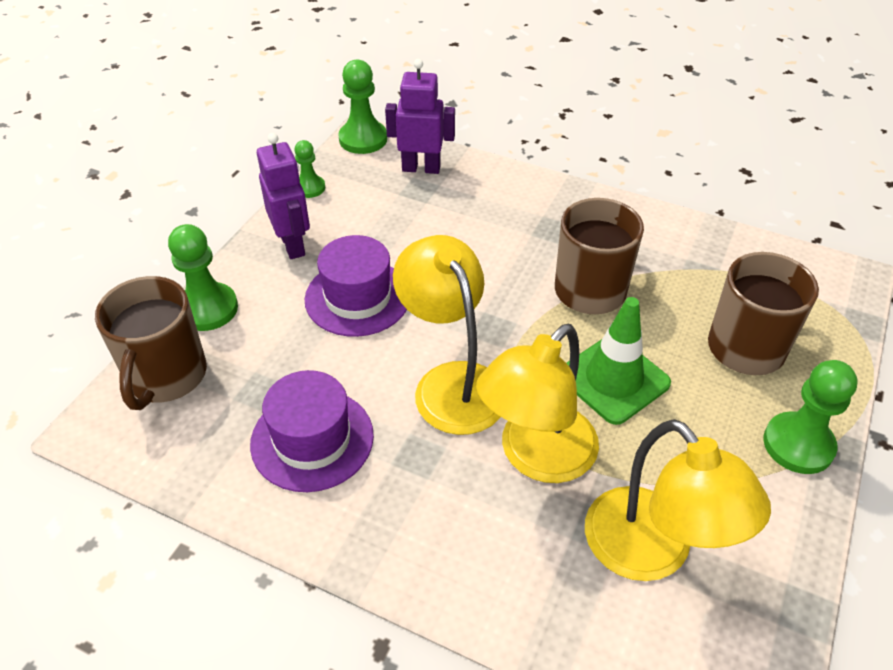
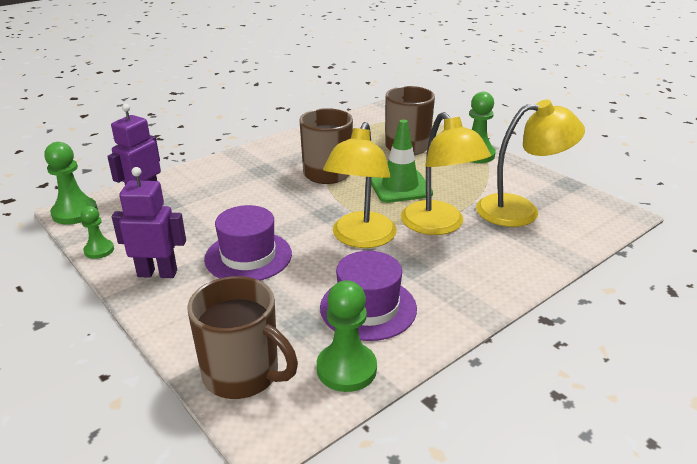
camera: 65 degrees left, 15 degrees down
green pawn [168,224,238,331] -> green pawn moved to [317,280,377,392]
yellow lamp [393,235,501,435] -> yellow lamp turned 75 degrees counterclockwise [323,122,397,248]

